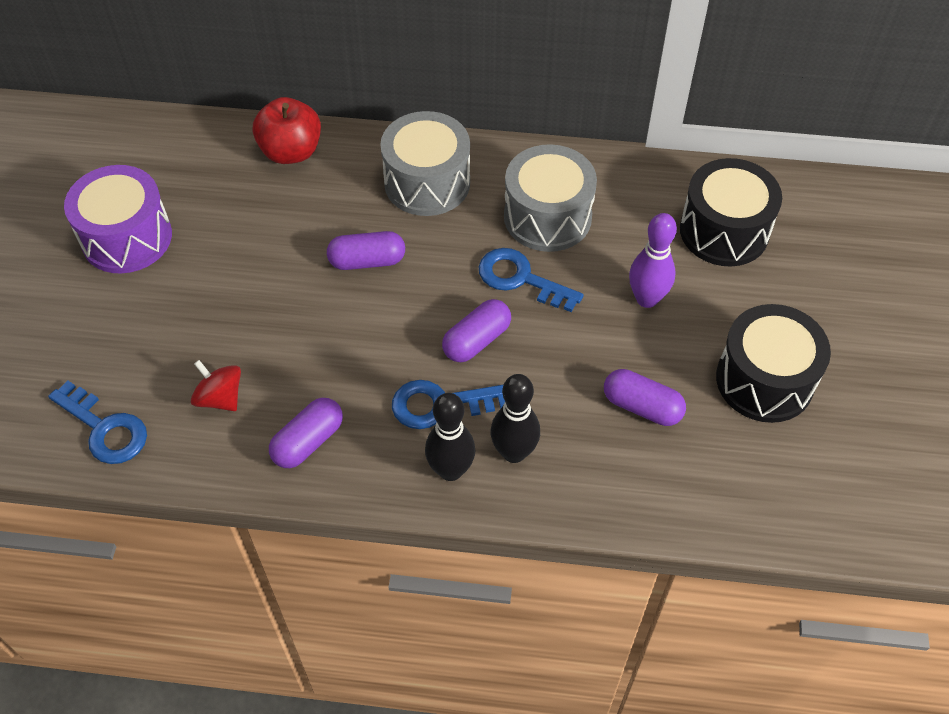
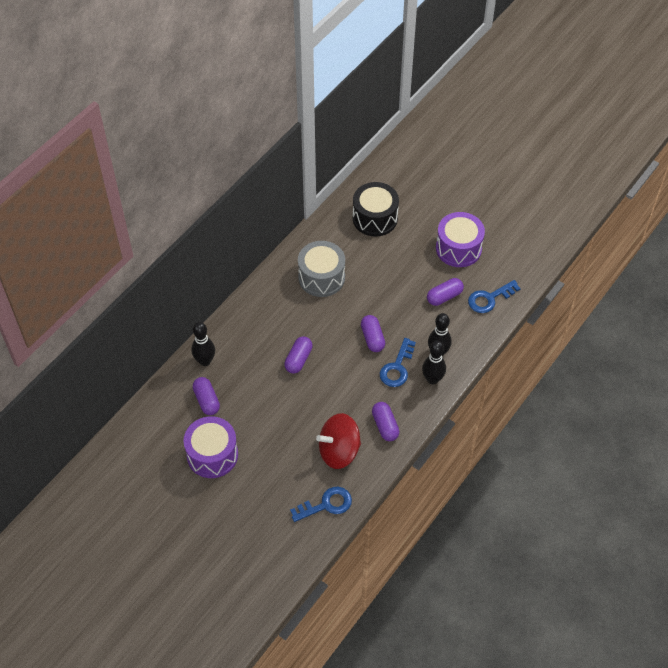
camera: 60 degrees left, 0 degrees up
red spinning top [191,360,241,411] -> red spinning top [316,413,361,469], size x1.78
red apple [253,97,321,164] -> black bowling pin [191,322,215,366]
grey drum [380,111,470,216] -> none
blue key [479,248,583,312] -> blue key moved to [468,280,521,313]
purple bowling pin [629,213,677,308] -> none
black drum [716,304,831,423] -> purple drum [436,212,485,267]
none -> purple capsule [193,377,220,415]

